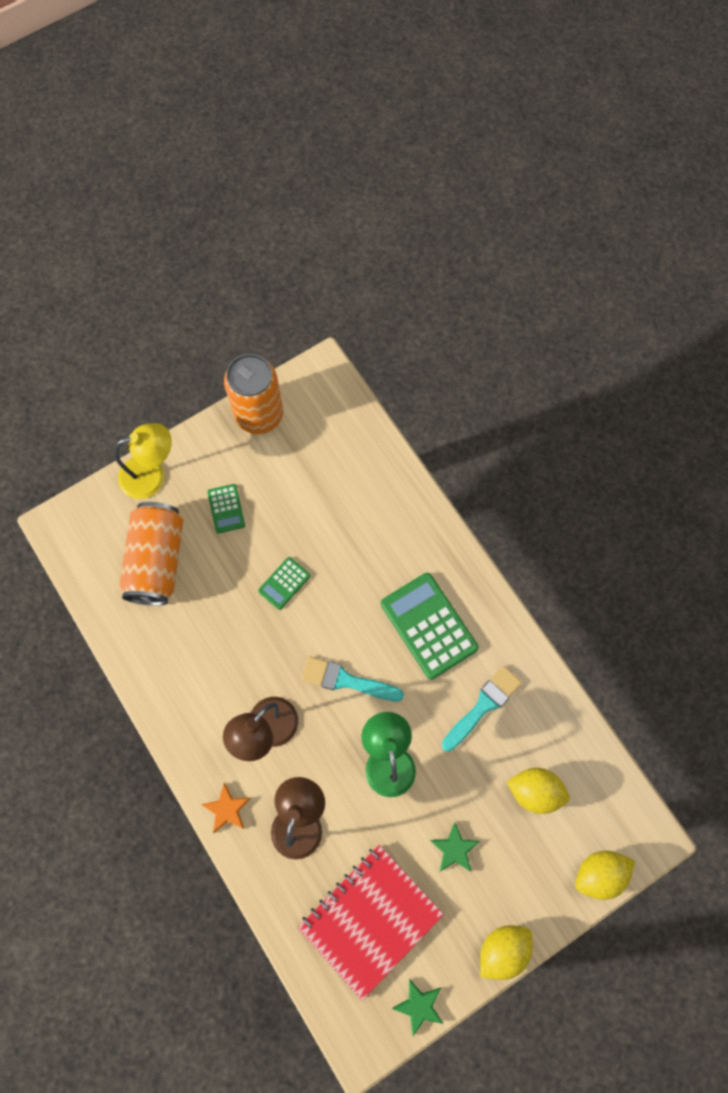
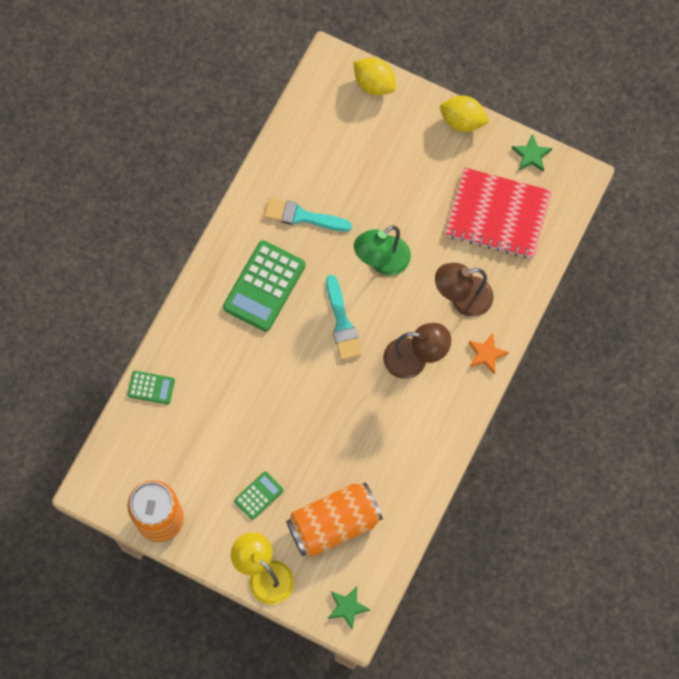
camera: 120 degrees left, 0 degrees up
green calculator [258,557,311,610] -> green calculator moved to [127,371,175,404]
green star [430,822,480,872] -> green star moved to [328,587,371,629]
yellow lemon [507,768,570,814] -> none

